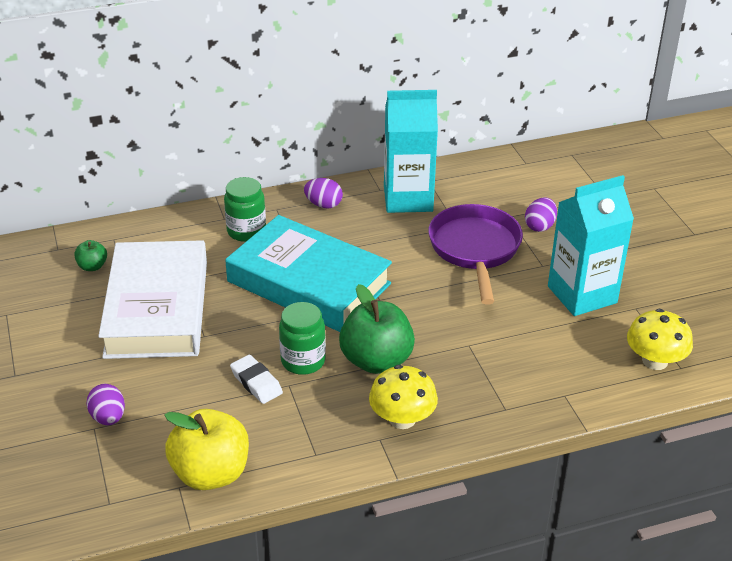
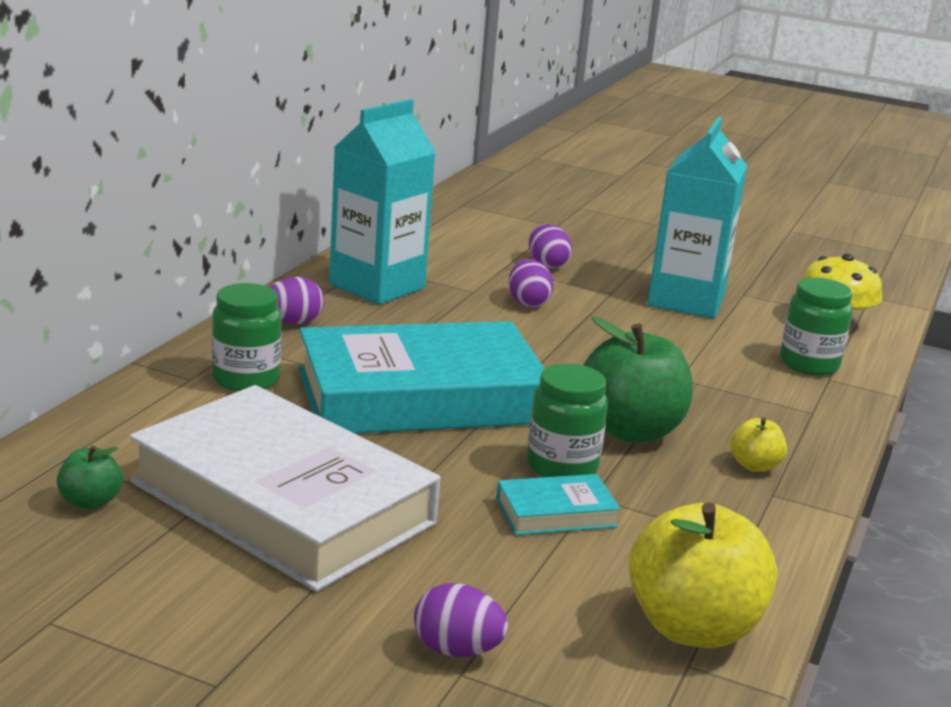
camera: 50 degrees left, 15 degrees down
white eraser [230,355,283,404] -> turquoise book [496,474,620,535]
yellow mushroom [369,365,438,429] -> yellow apple [730,417,787,472]
purple pan [428,204,523,304] -> purple egg [509,259,553,307]
none -> green jar [780,278,853,376]

